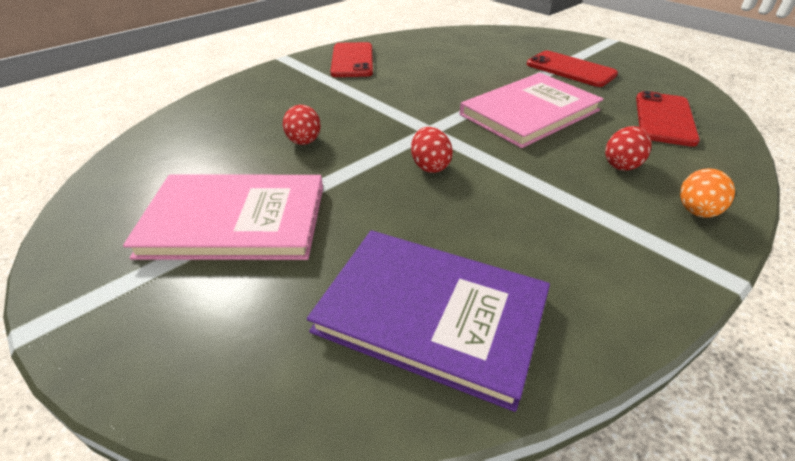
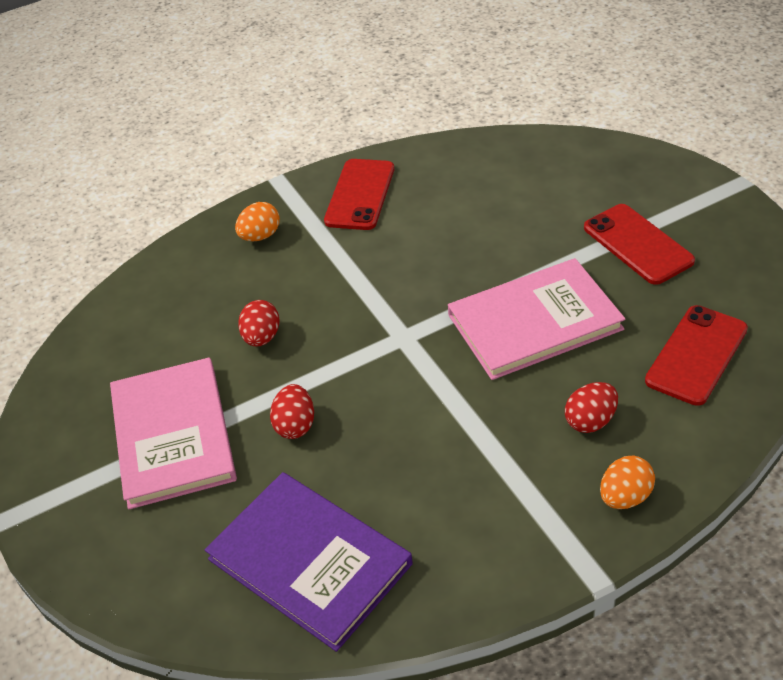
camera: 20 degrees right, 5 degrees up
pink book [123,175,323,260] -> pink book turned 60 degrees clockwise [110,358,237,509]
red egg [411,127,453,173] -> red egg moved to [270,384,314,439]
none -> orange egg [235,202,280,241]

